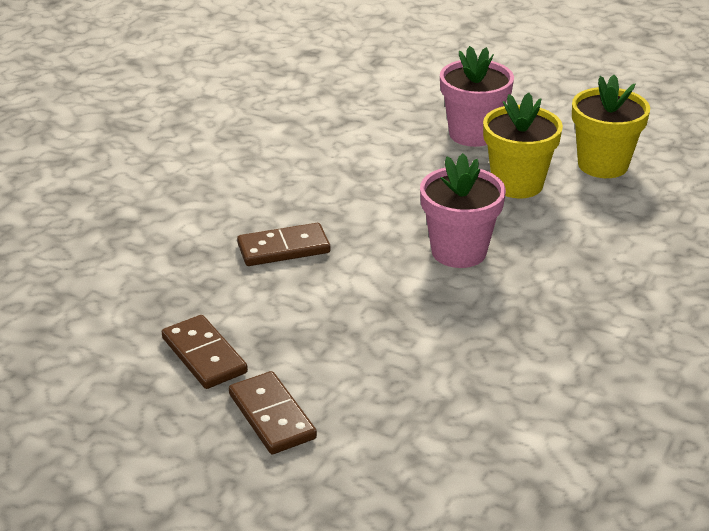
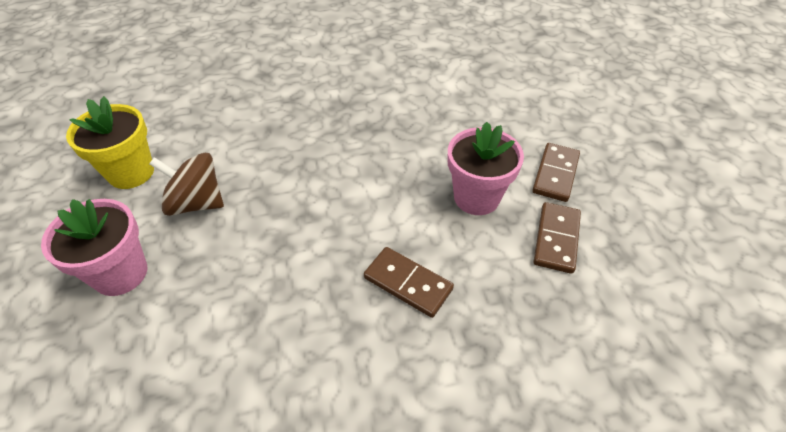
camera: 130 degrees left, 15 degrees up
pink flower pot [420,153,506,268] -> pink flower pot moved to [448,122,524,215]
yellow flower pot [483,93,563,198] -> brown spinning top [149,153,224,216]

